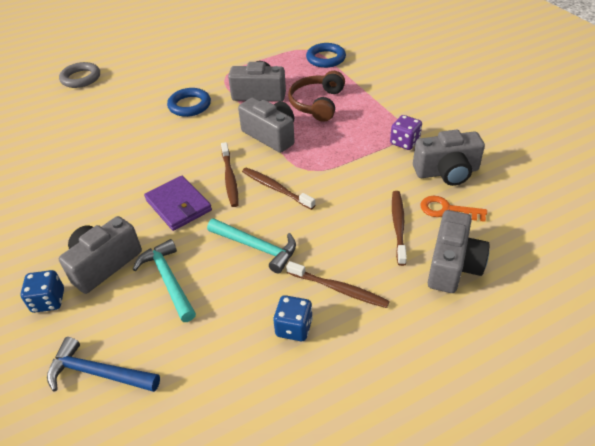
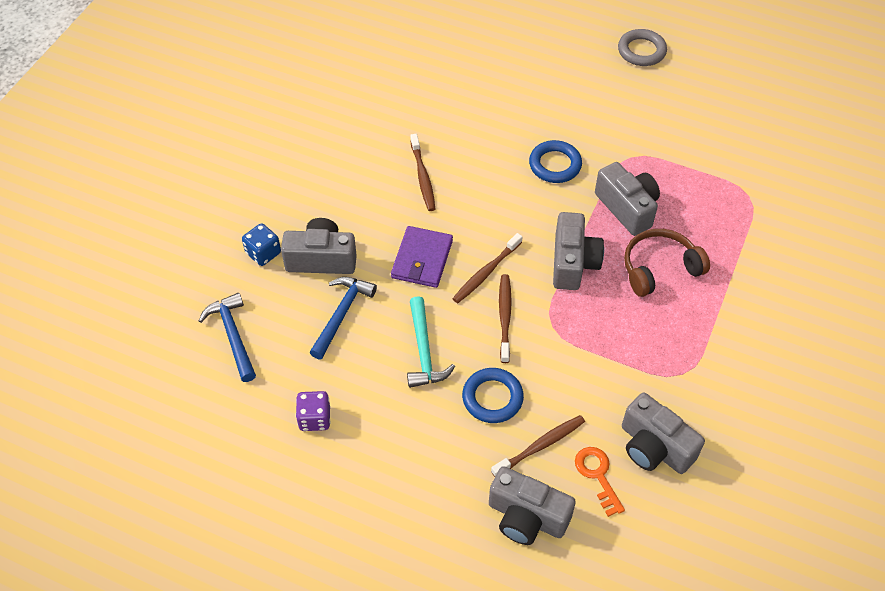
camera: 50 degrees right, 10 degrees up
grey ring [59,62,100,88] -> grey ring moved to [618,29,667,66]
turquoise hammer [132,239,196,322] -> blue hammer [309,277,377,359]
blue dice [273,295,313,341] -> none
brown toothbrush [286,261,390,308] -> brown toothbrush moved to [410,134,435,211]
blue ring [306,43,346,68] -> blue ring moved to [462,368,524,423]
purple dice [390,115,422,150] -> purple dice moved to [296,391,330,431]
grey camera [428,210,490,293] -> grey camera turned 45 degrees clockwise [489,466,576,545]

